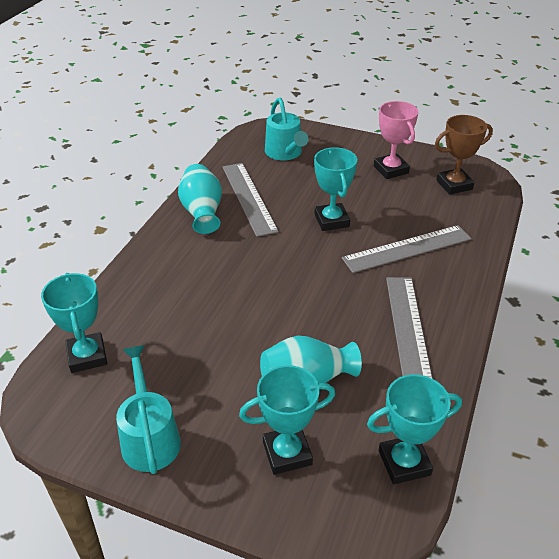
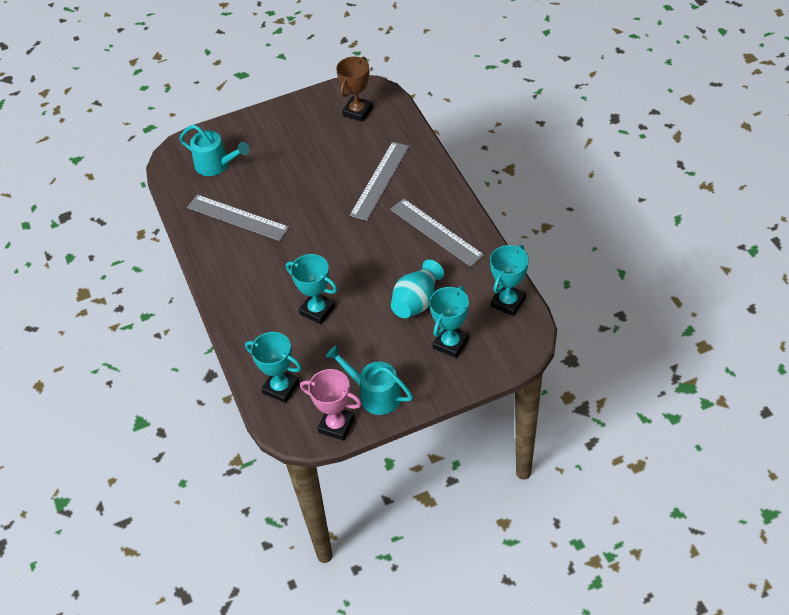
camera: 40 degrees left, 10 degrees up
turquoise vase [178,164,222,234] -> none
turquoise trophy [314,147,357,231] -> turquoise trophy moved to [286,254,338,324]
pink trophy [374,101,418,179] -> pink trophy moved to [300,369,362,441]

